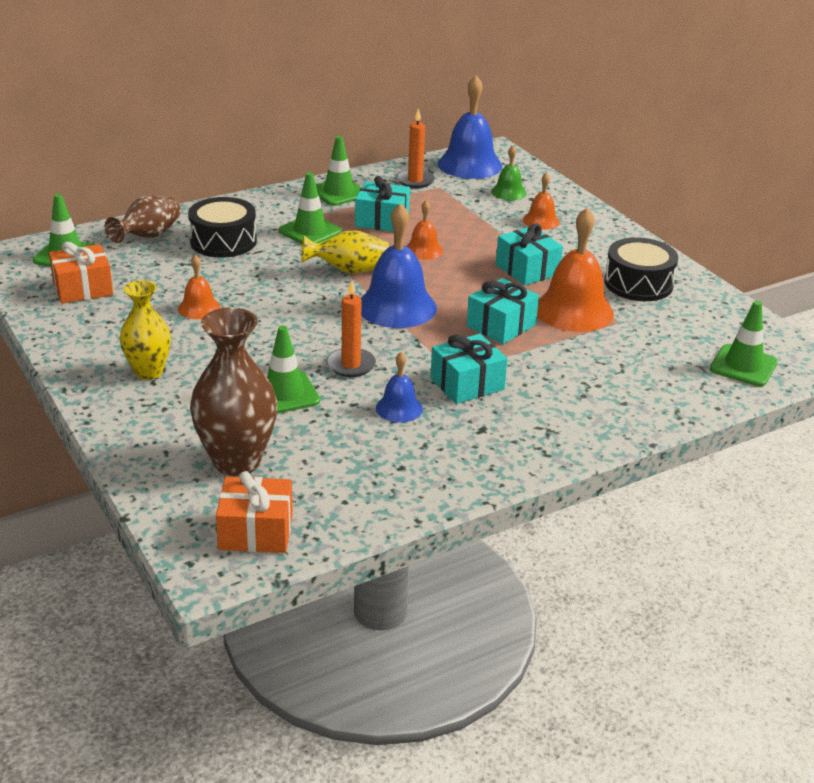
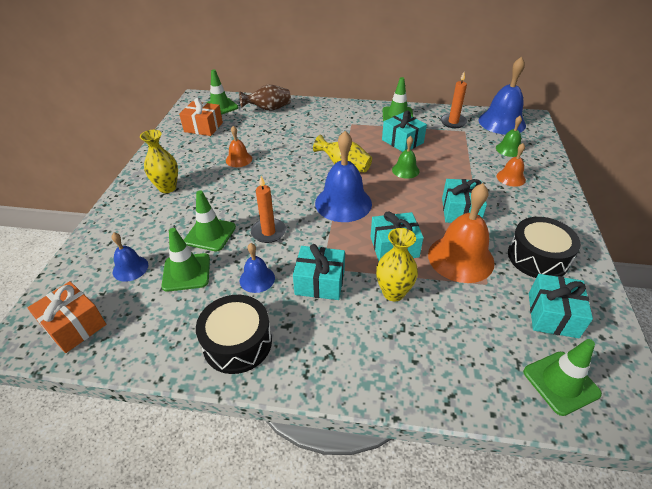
camera: 40 degrees right, 10 degrees up
black drum [188,197,257,258] -> black drum moved to [196,295,272,374]
brown vase [190,307,277,476] -> blue bell [112,233,148,282]
green traffic cone [279,172,342,244] -> green traffic cone moved to [161,228,210,292]
orange bell [407,200,443,260] -> green bell [392,136,420,179]
none -> yellow vase [376,228,418,301]
none -> turquoise gift [529,274,593,338]

